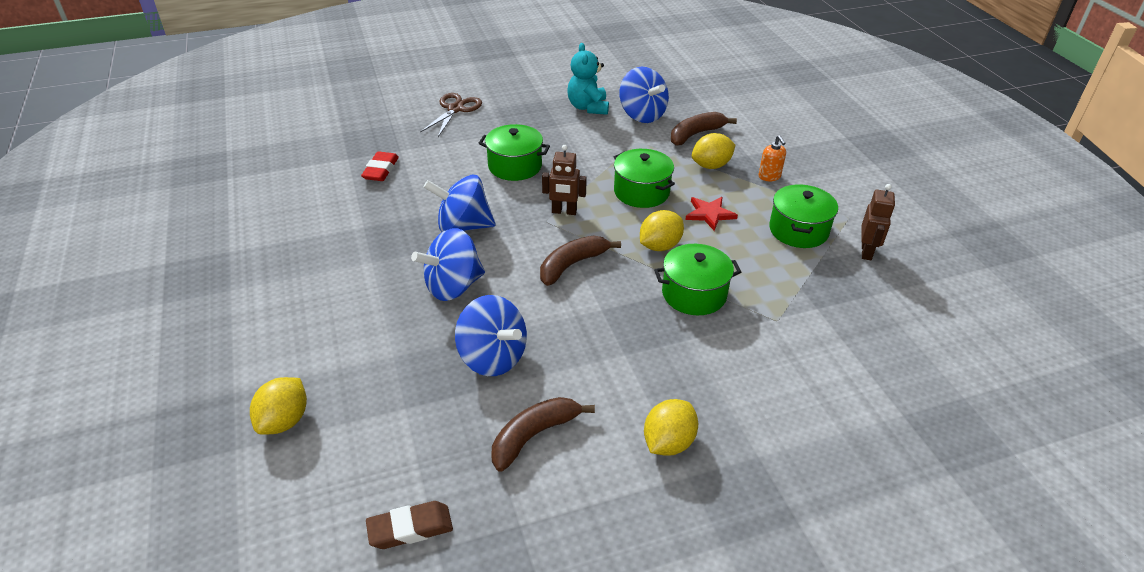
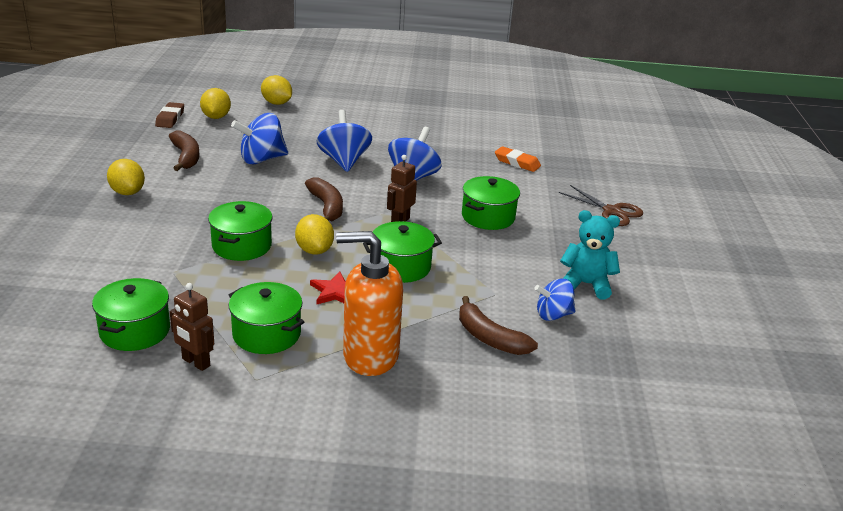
camera: 110 degrees right, 10 degrees down
red eraser [361,151,399,181] -> orange eraser [495,146,541,172]
blue spinning top [619,66,669,123] -> blue spinning top [534,279,576,321], size x0.65
brown banana [671,112,737,146] -> brown banana turned 150 degrees clockwise [459,296,538,355]
yellow lemon [692,133,735,169] -> yellow lemon moved to [200,88,231,119]
orange soap dispenser [759,135,786,181] -> orange soap dispenser [336,231,403,376], size x2.33
none -> green pot [92,278,170,351]

